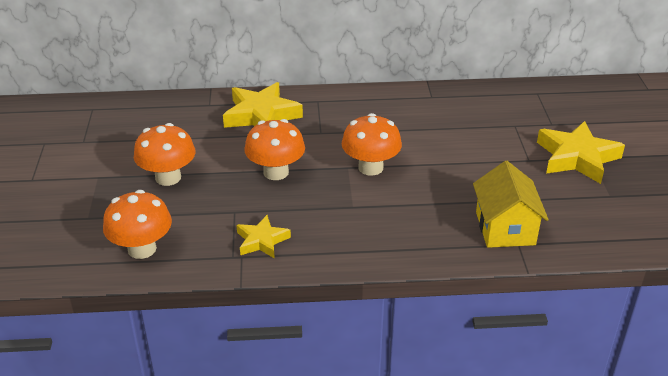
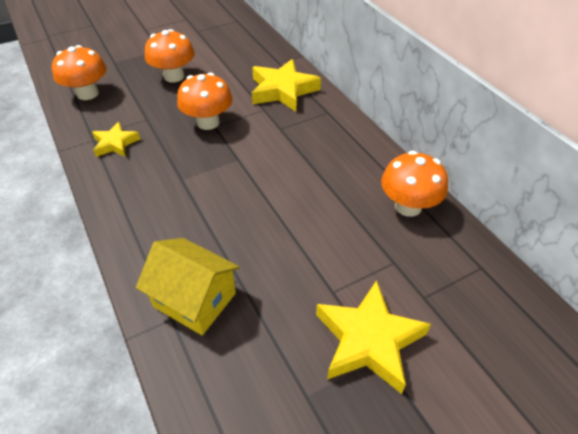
camera: 65 degrees right, 10 degrees up
orange mushroom [342,113,402,176] -> orange mushroom moved to [381,151,448,217]
yellow house [473,161,549,248] -> yellow house turned 60 degrees clockwise [136,238,240,335]

